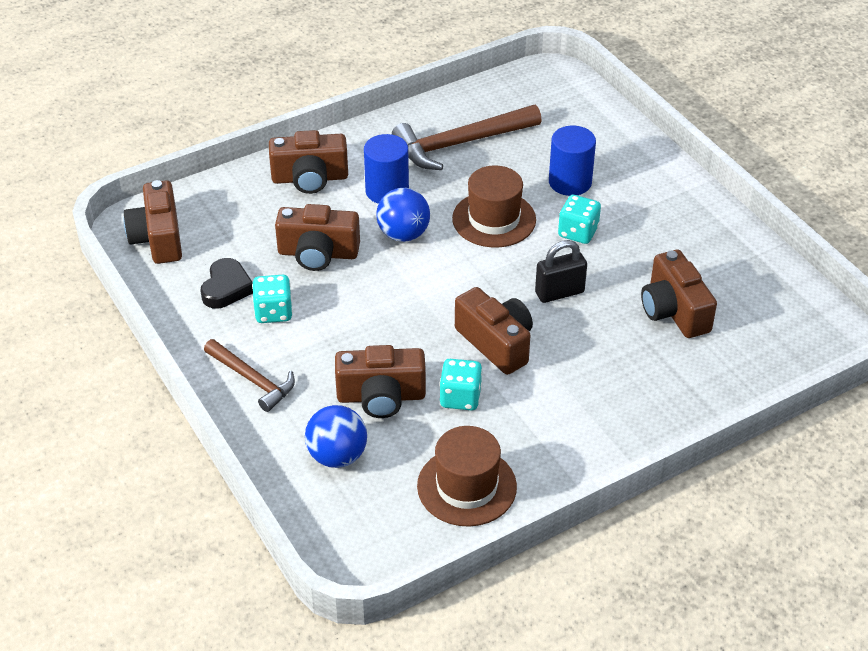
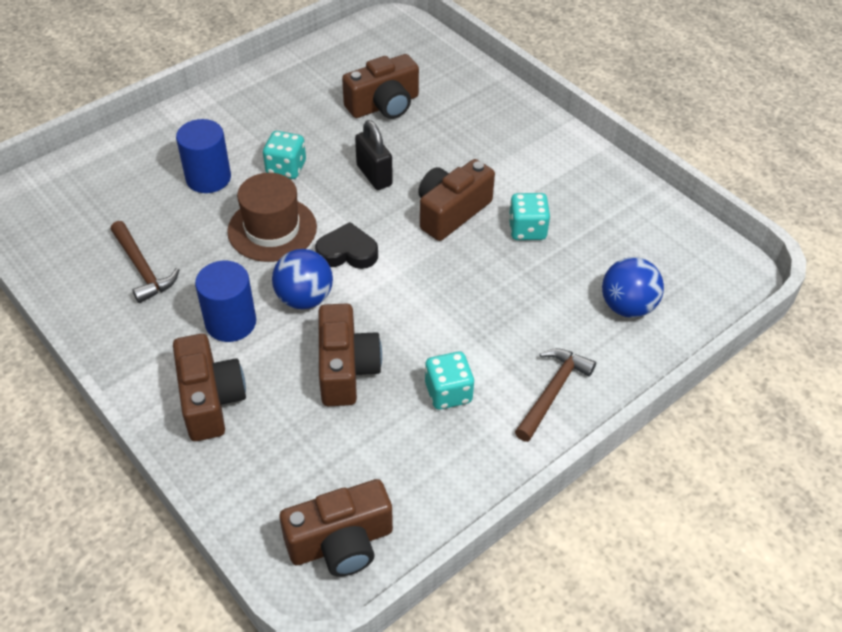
camera: 100 degrees left, 5 degrees up
black heart [200,258,253,309] -> black heart moved to [315,222,378,269]
brown camera [335,345,426,418] -> none
brown hammer [392,105,542,170] -> brown hammer [111,221,179,303], size x0.62
brown hat [417,426,517,527] -> none

